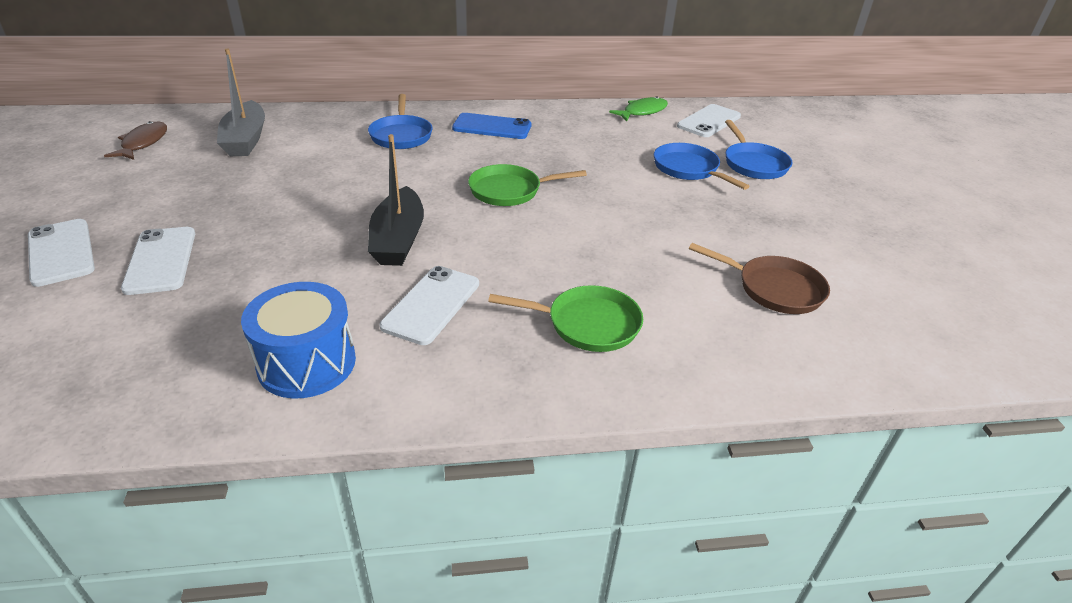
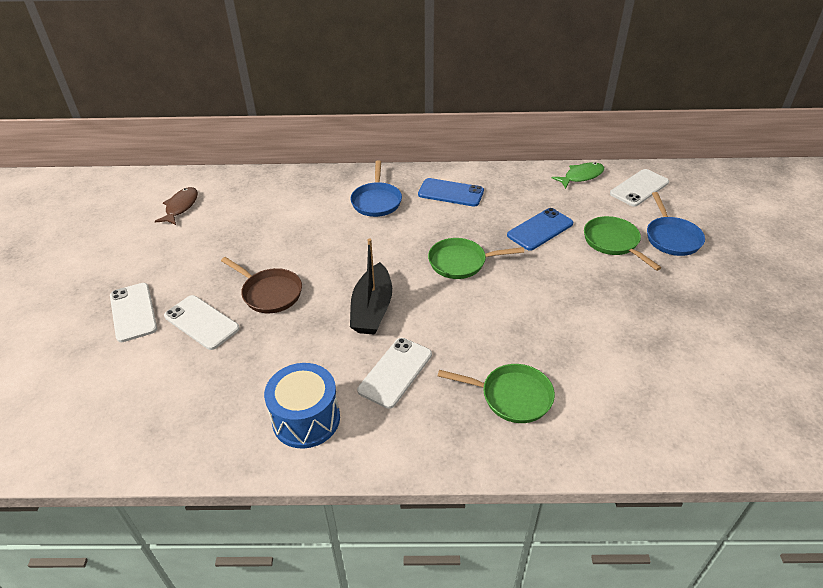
camera: 10 degrees right, 5 degrees up
white phone [121,227,195,295] -> white phone turned 45 degrees counterclockwise [164,295,240,350]
grey boat [217,49,265,156] -> none
blue pan [654,143,750,190] -> green pan [584,216,661,271]
brown pan [689,243,830,314] -> brown pan moved to [221,257,302,313]
none -> blue phone [507,208,573,251]

